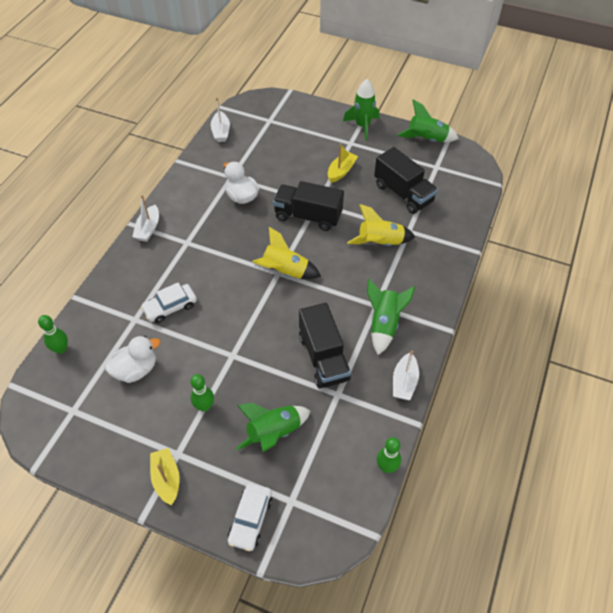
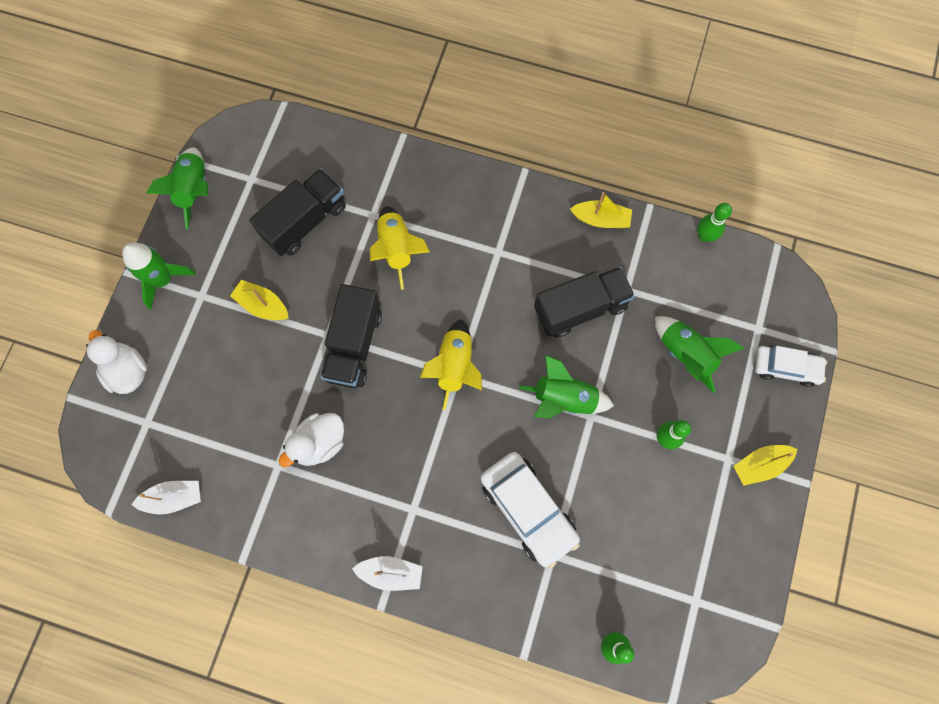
camera: 95 degrees left, 20 degrees up
white duck [105,336,160,383] -> white duck moved to [86,330,147,394]
white car [141,283,197,323] -> white car [480,452,580,568], size x1.57
green rocket [367,279,415,355] -> green rocket moved to [519,355,614,418]
white boat [393,351,419,400] -> yellow boat [570,192,632,228]

